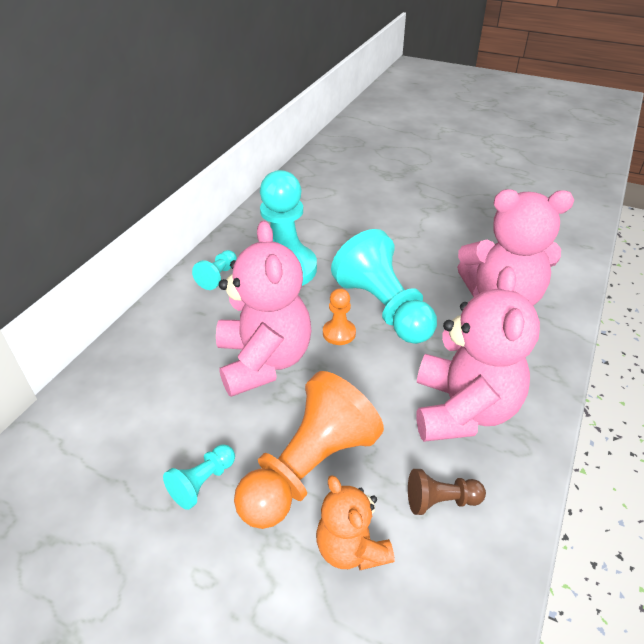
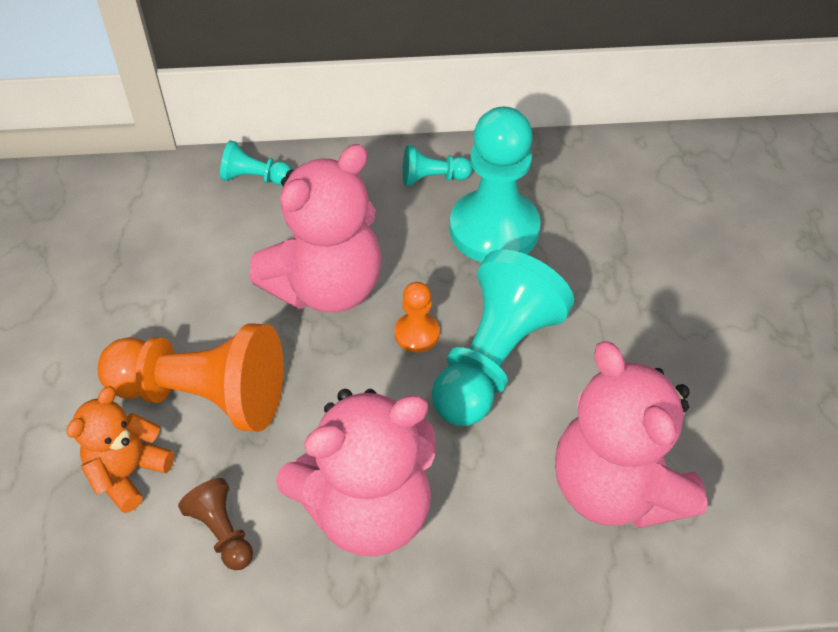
camera: 60 degrees right, 10 degrees up
turquoise pawn [163,444,235,510] -> turquoise pawn moved to [220,140,291,185]

